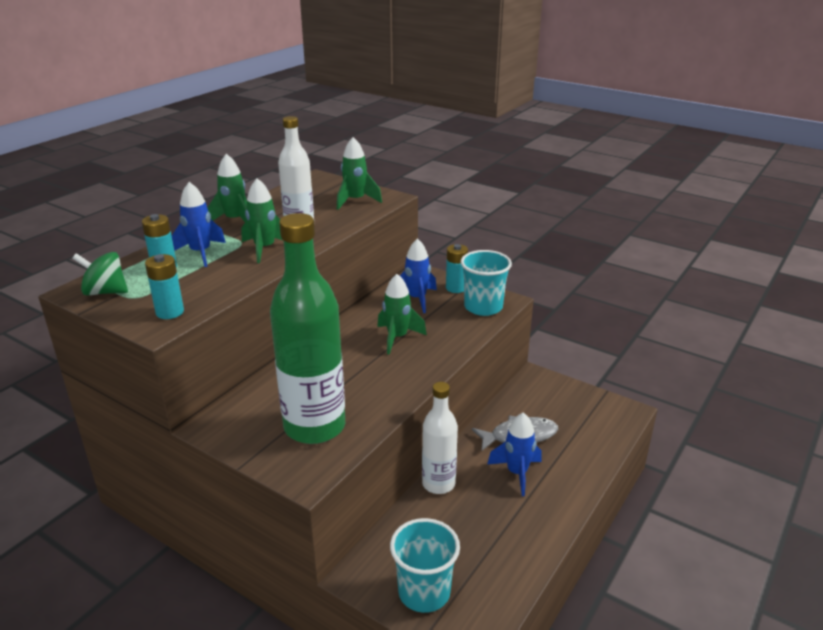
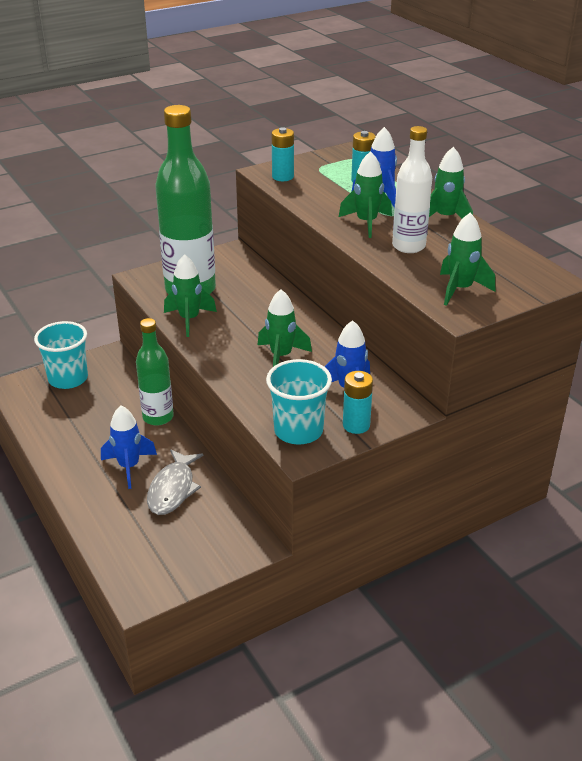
camera: 115 degrees right, 5 degrees up
green spinning top [72,252,128,296] -> none
white bottle [422,382,458,494] -> green bottle [136,318,174,426]
none -> green rocket [164,254,217,337]

